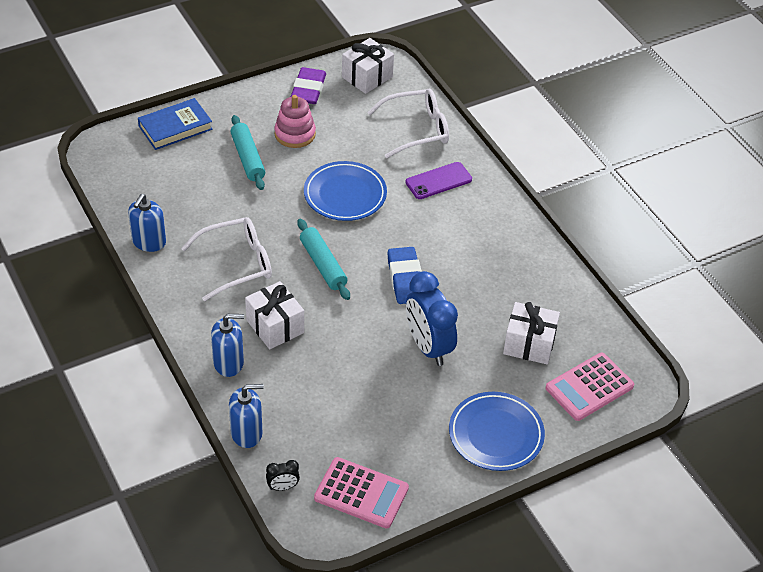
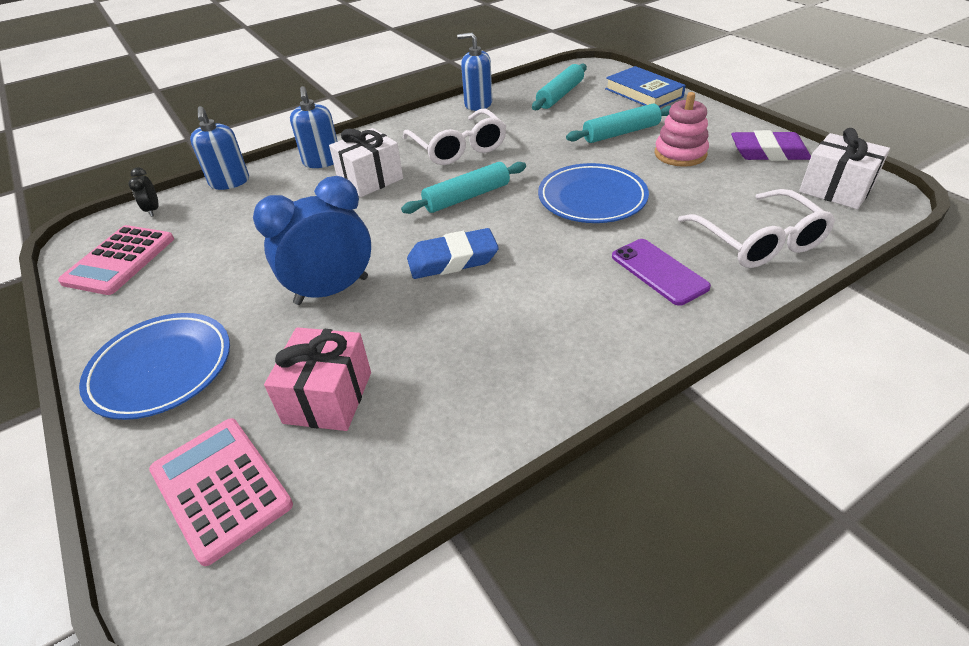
camera: 90 degrees right, 5 degrees down
white gift [503,302,560,365] -> pink gift [264,327,371,431]
none -> turquoise rolling pin [532,64,587,110]

